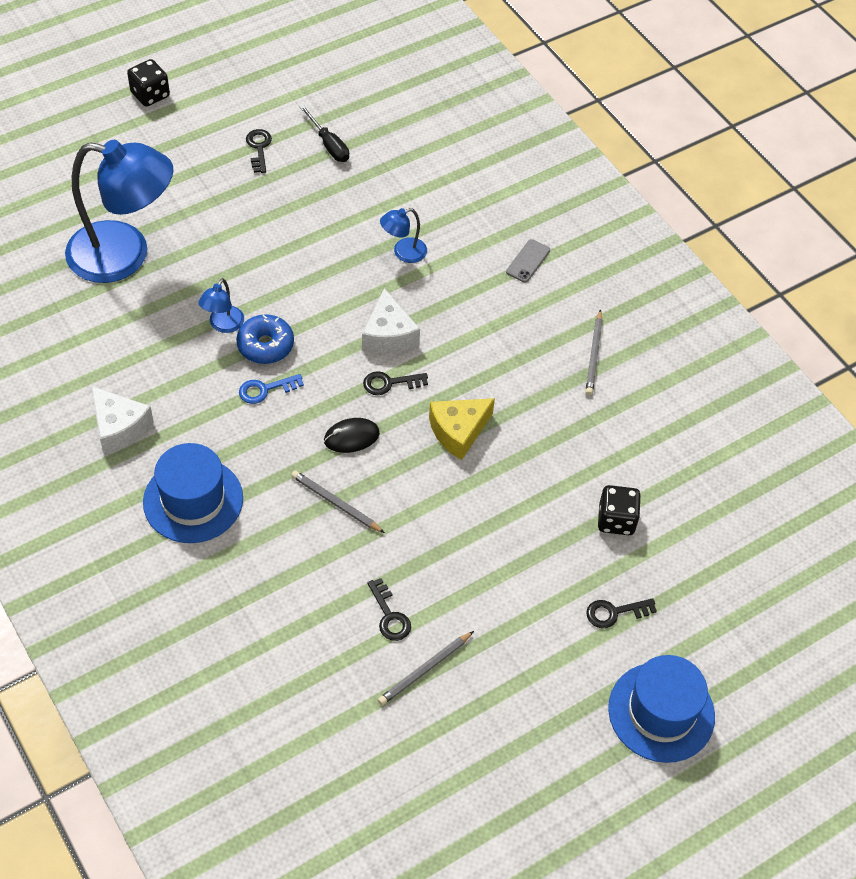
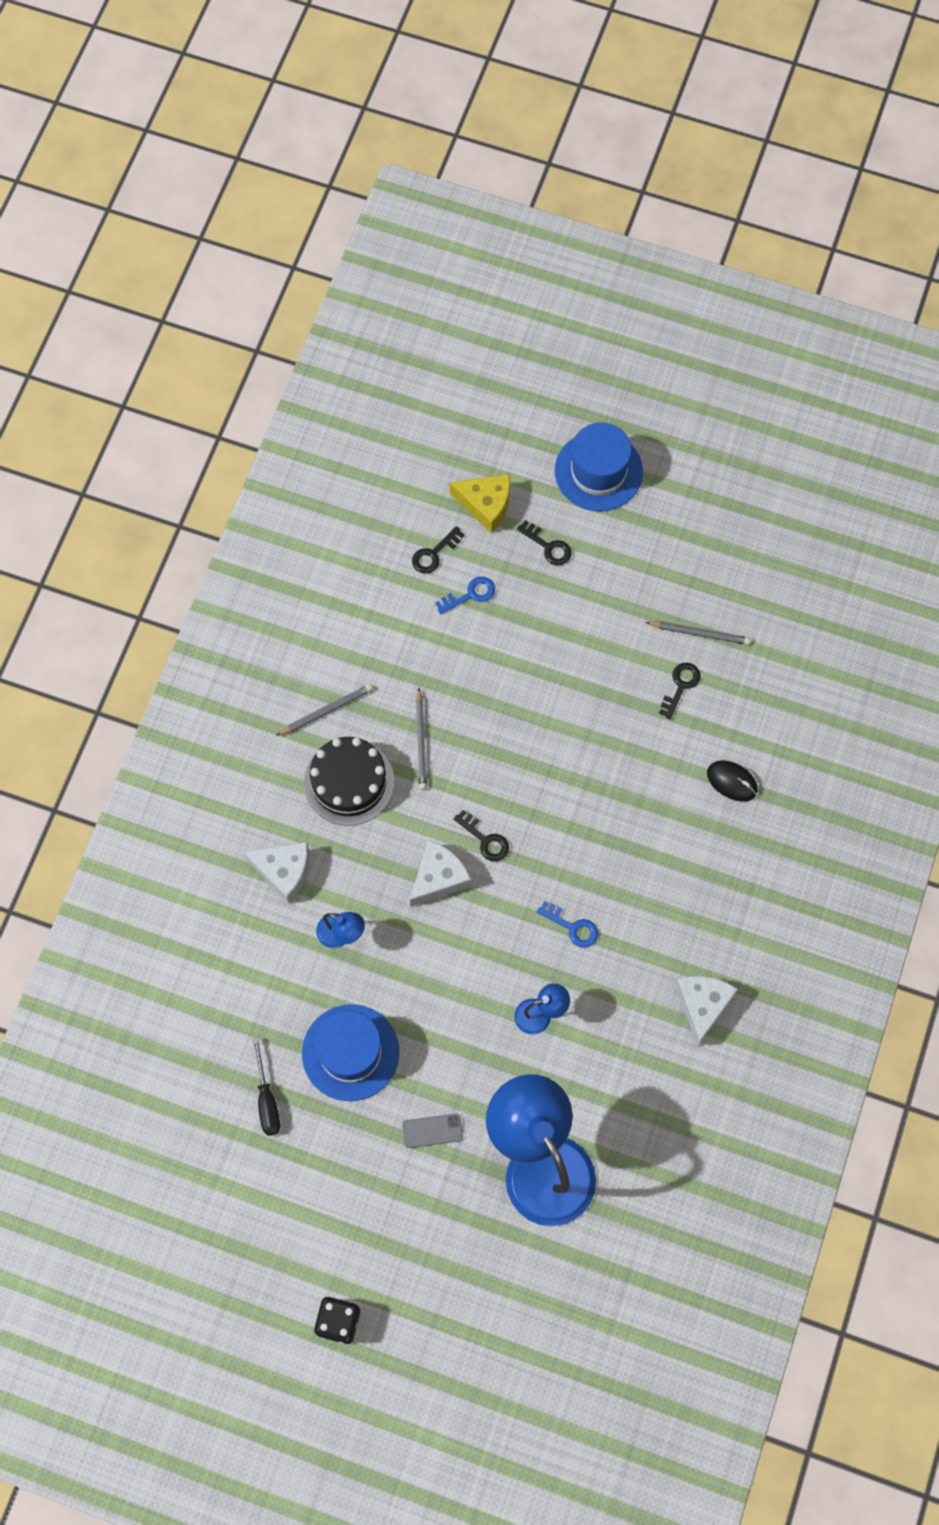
camera: 125 degrees left, 15 degrees up
blue hat [143,443,243,543] -> blue hat moved to [302,1004,399,1101]
blue donut [236,314,294,364] -> none
black key [246,129,272,173] -> black key moved to [412,526,465,574]
grey pencil [291,470,385,533] -> grey pencil moved to [416,688,427,790]
black screwdriver [300,105,349,162] -> black screwdriver turned 150 degrees clockwise [253,1037,280,1136]
black mouse [324,418,380,453] -> black mouse moved to [707,760,758,802]
yellow cheese [429,398,495,460] -> yellow cheese moved to [450,474,510,533]
grey phone [506,239,550,283] -> grey phone moved to [402,1114,463,1148]
black dice [598,485,641,535] -> blue key [435,577,495,614]
none -> white cheese [243,842,310,903]
none -> black cake [304,737,395,826]

